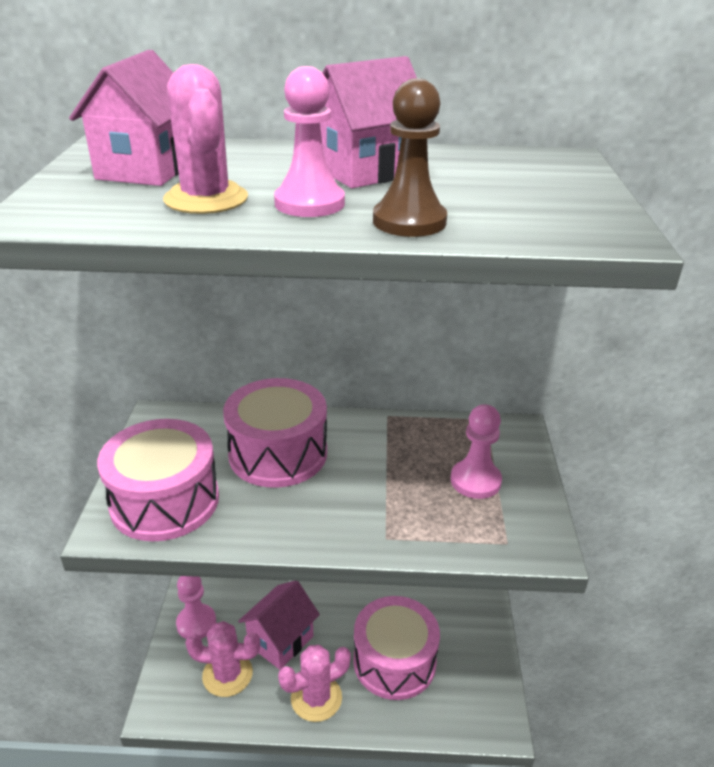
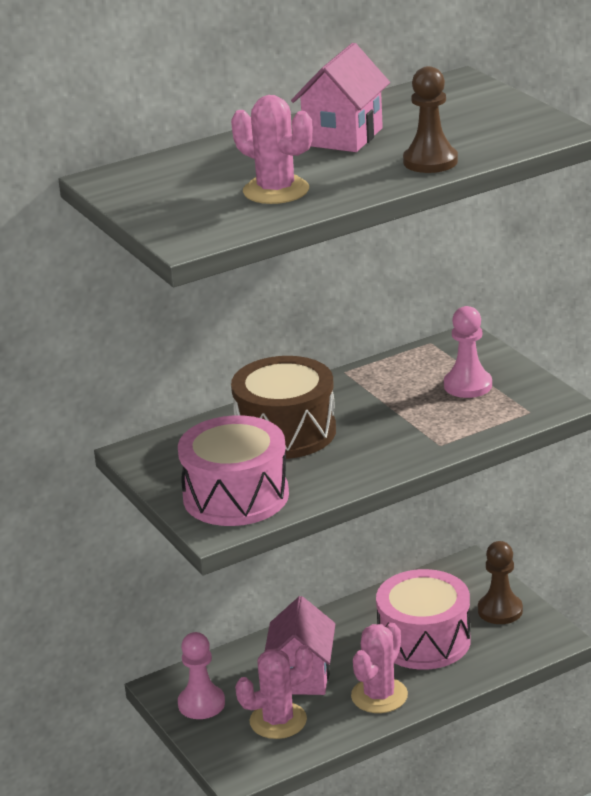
camera: 30 degrees left, 5 degrees down
pink house [69,50,179,186] -> none
pink drum [223,378,327,488] -> brown drum [231,356,336,459]
pink pawn [274,66,345,217] -> none
none -> brown pawn [478,541,523,624]

